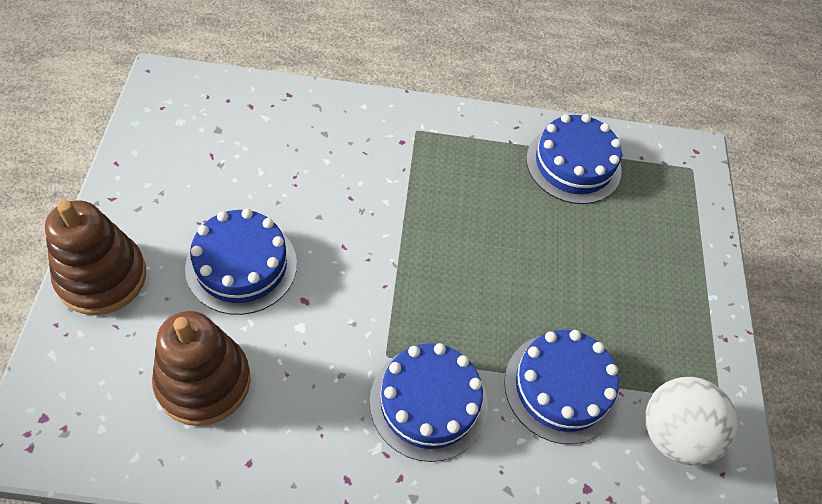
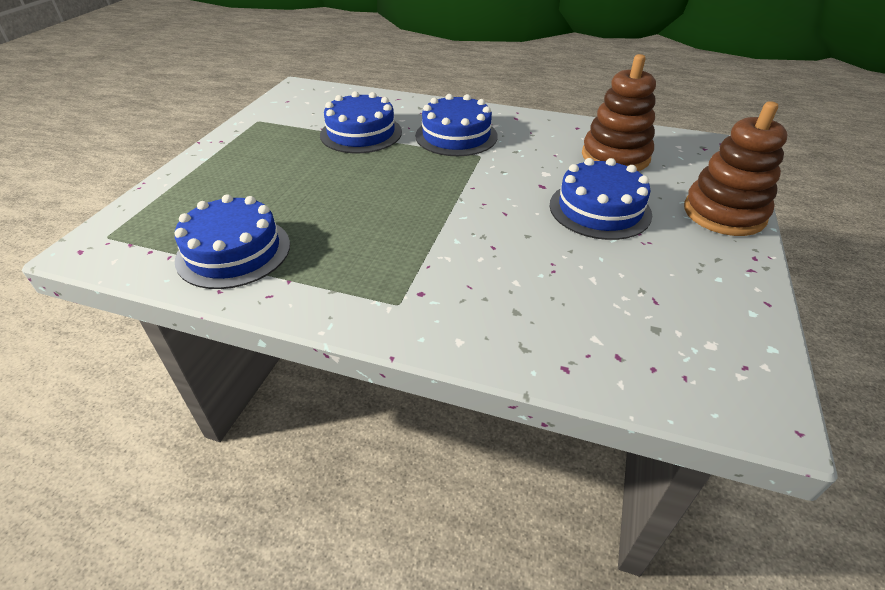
camera: 160 degrees left, 15 degrees down
white ball [646,377,738,466] -> none

